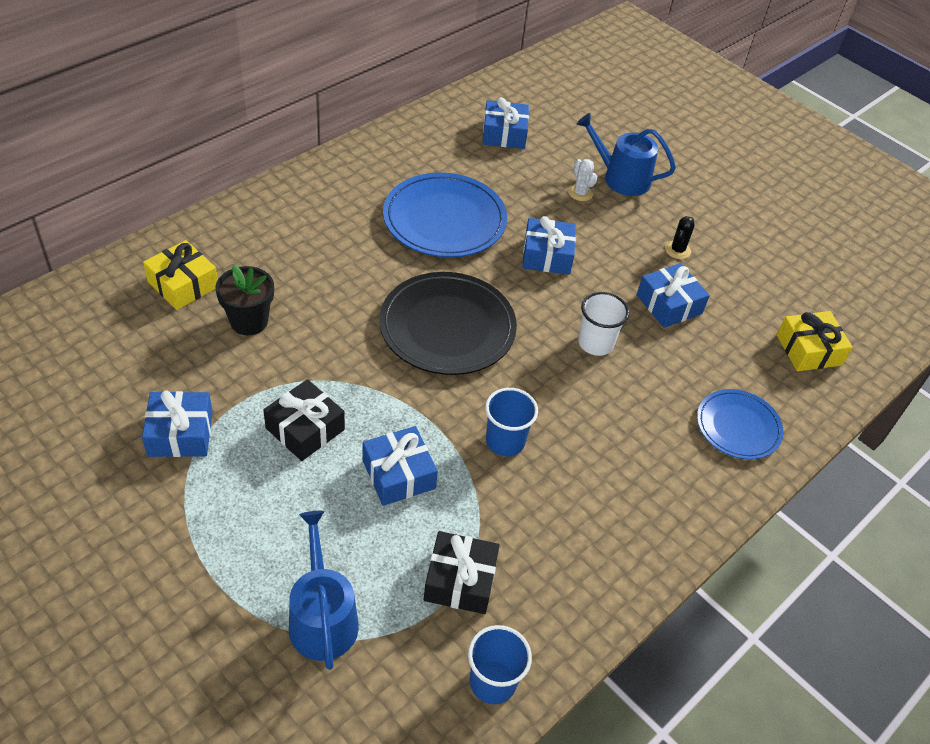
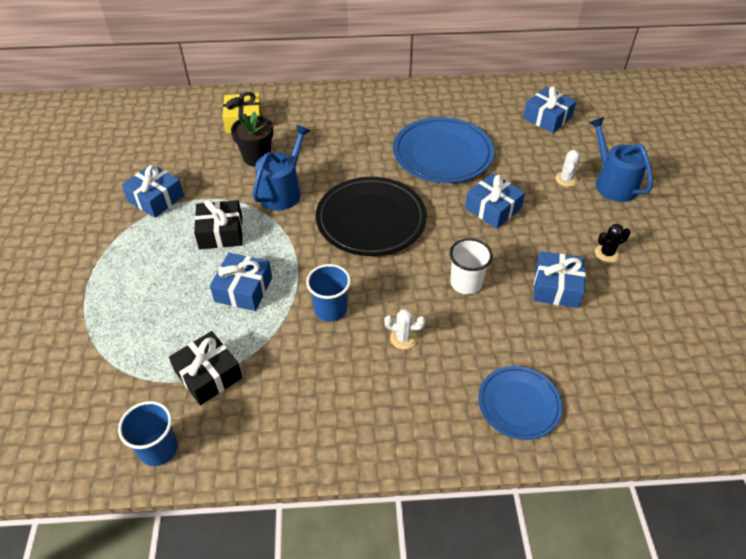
camera: 45 degrees right, 0 degrees up
blue watering can [289,511,359,670] -> blue watering can moved to [253,125,310,211]
yellow gift [777,311,853,371] -> none
none -> white cactus [384,309,426,349]

